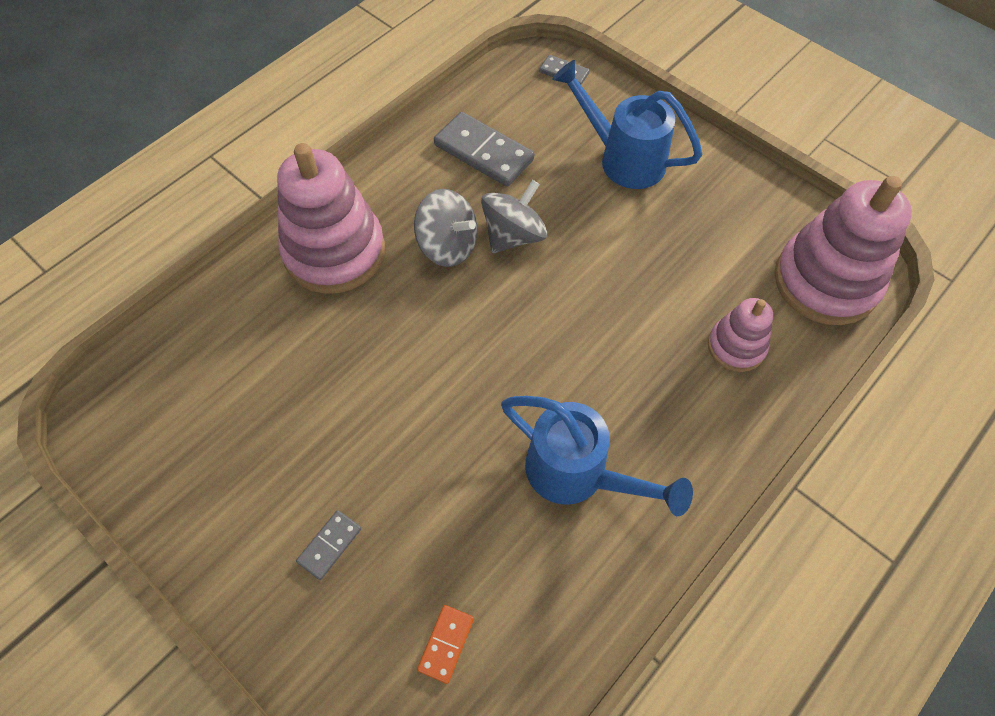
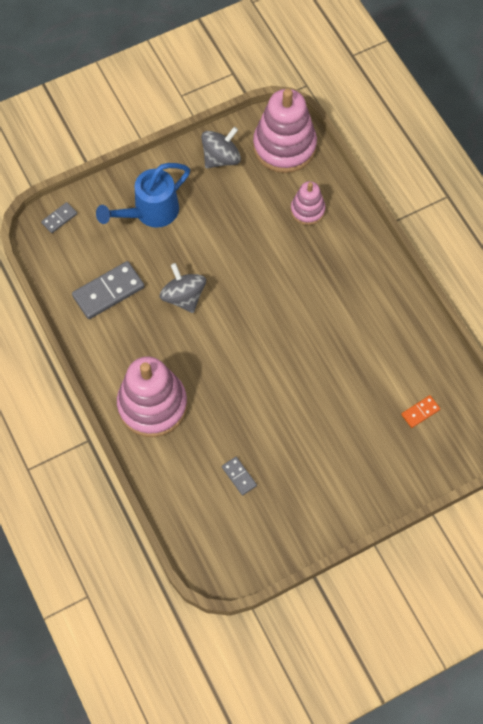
camera: 70 degrees left, 5 degrees up
grey domino [296,510,361,580] -> grey domino moved to [222,457,257,495]
grey spinning top [414,189,477,267] -> grey spinning top moved to [201,127,241,168]
orange domino [417,605,474,684] -> orange domino turned 75 degrees counterclockwise [401,395,440,428]
blue watering can [501,396,693,516] -> none

